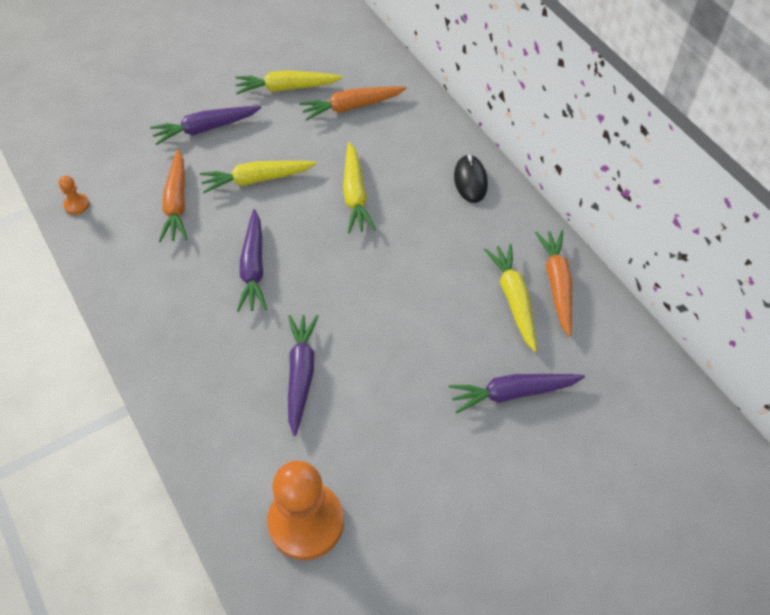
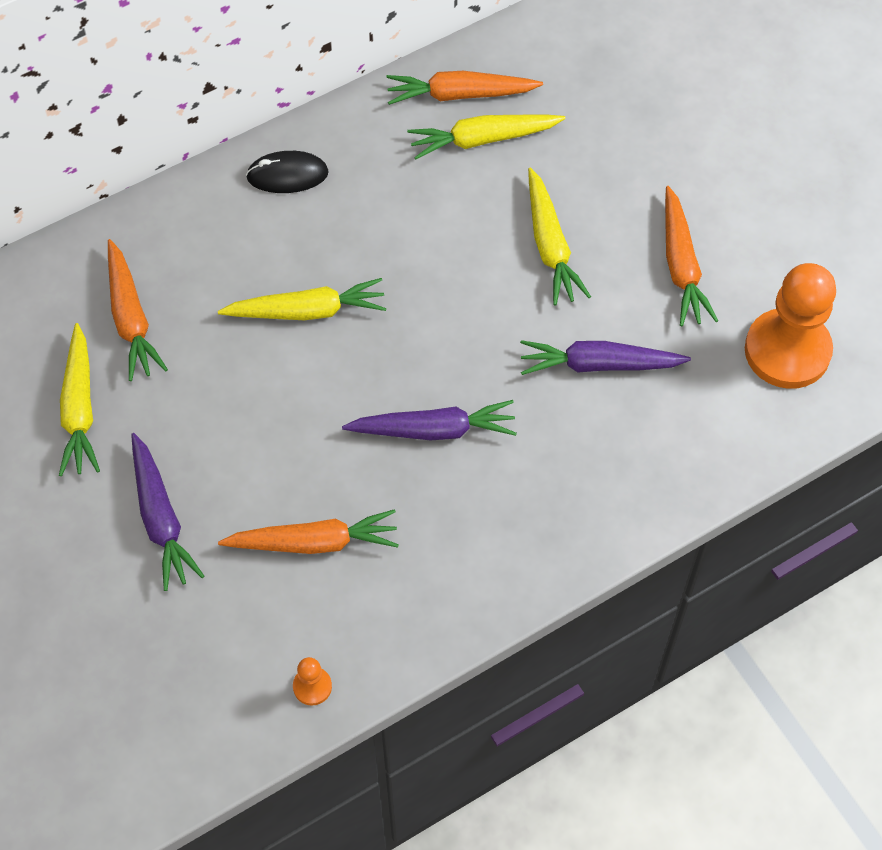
camera: 90 degrees left, 5 degrees up
yellow carrot [200,161,317,193] -> yellow carrot moved to [528,168,591,306]
purple carrot [449,374,585,414] -> none
none -> orange carrot [665,186,718,326]

